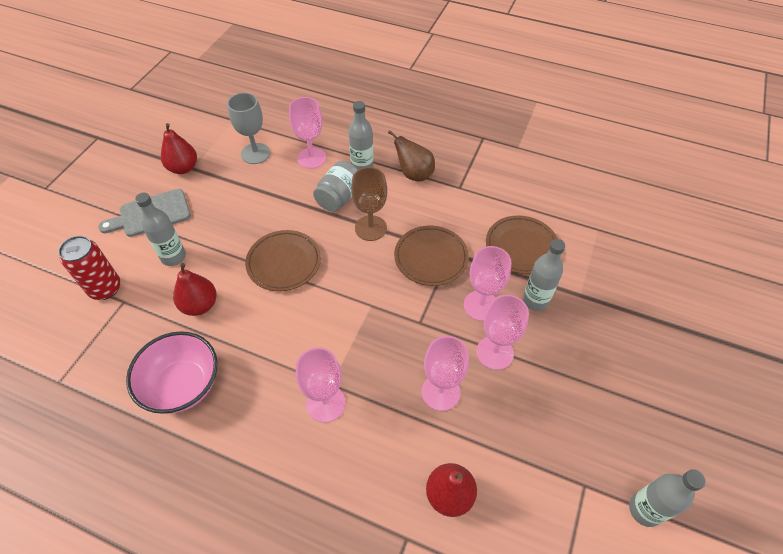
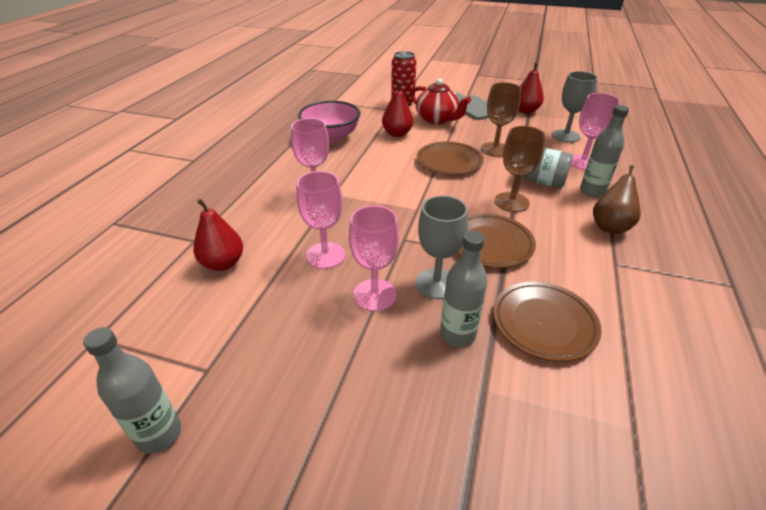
camera: 85 degrees right, 15 degrees down
grey bottle [135,193,186,266] -> red teapot [411,78,471,124]
pink goblet [464,246,512,321] -> grey goblet [416,196,468,299]
none -> brown goblet [481,82,521,157]

